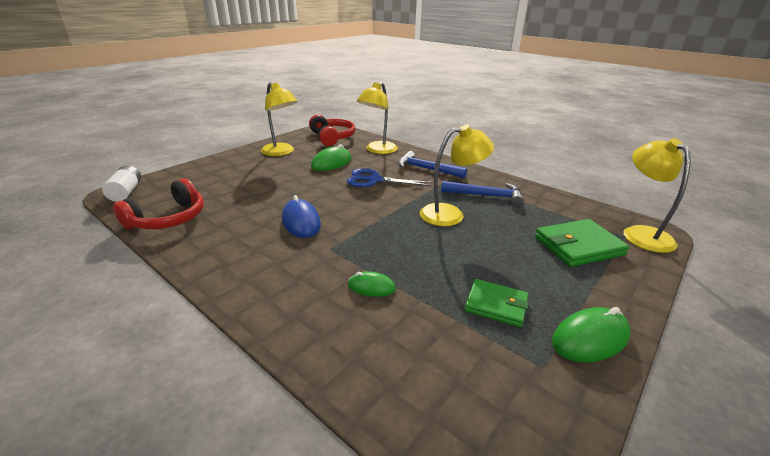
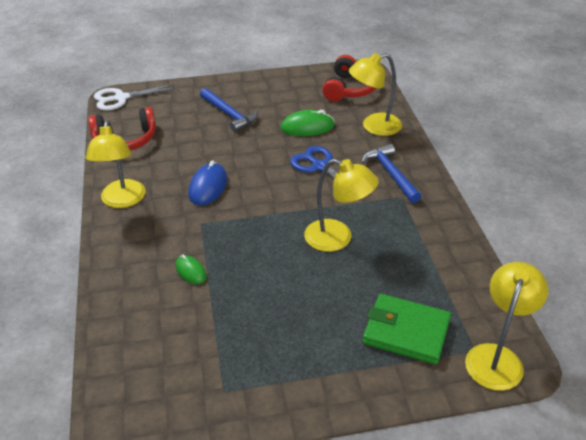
camera: 40 degrees right, 10 degrees up
white battery [102,165,141,202] -> white scissors [94,84,178,110]
yellow lamp [261,82,298,156] -> yellow lamp moved to [85,120,146,208]
blue hammer [441,181,524,206] -> blue hammer moved to [200,88,258,132]
green wallet [465,279,529,327] -> none
green mouse [552,307,630,363] -> none

